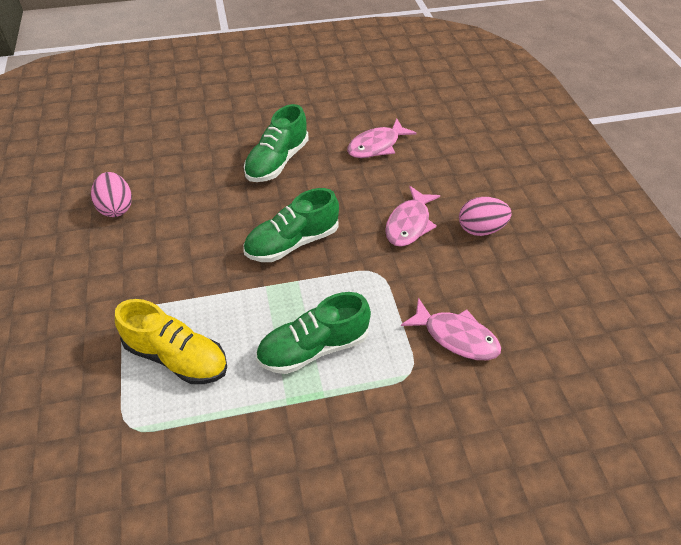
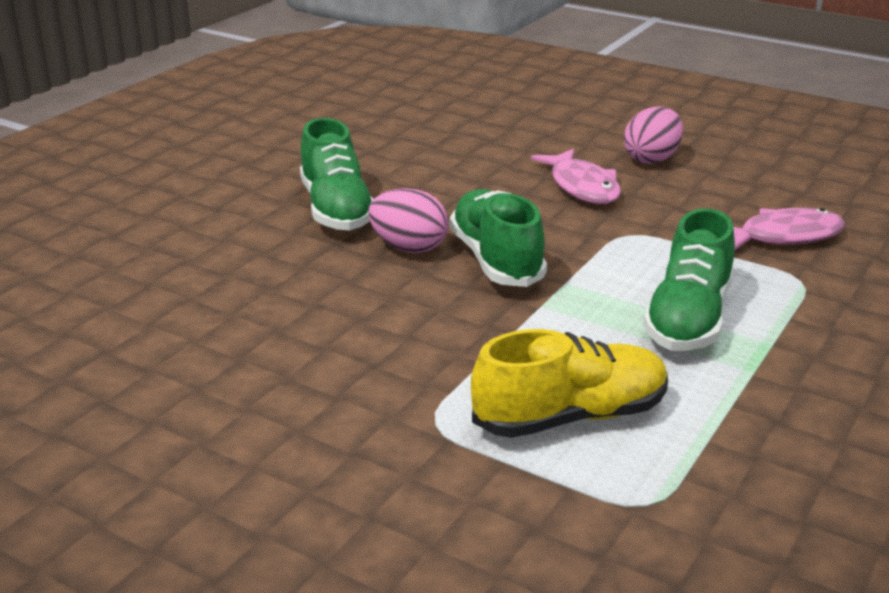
camera: 45 degrees left, 20 degrees down
pink egg [91,172,132,217] -> pink egg moved to [368,188,448,253]
green shoe [243,188,339,262] -> green shoe turned 150 degrees clockwise [450,189,547,287]
pink fish [347,119,416,158] -> none

